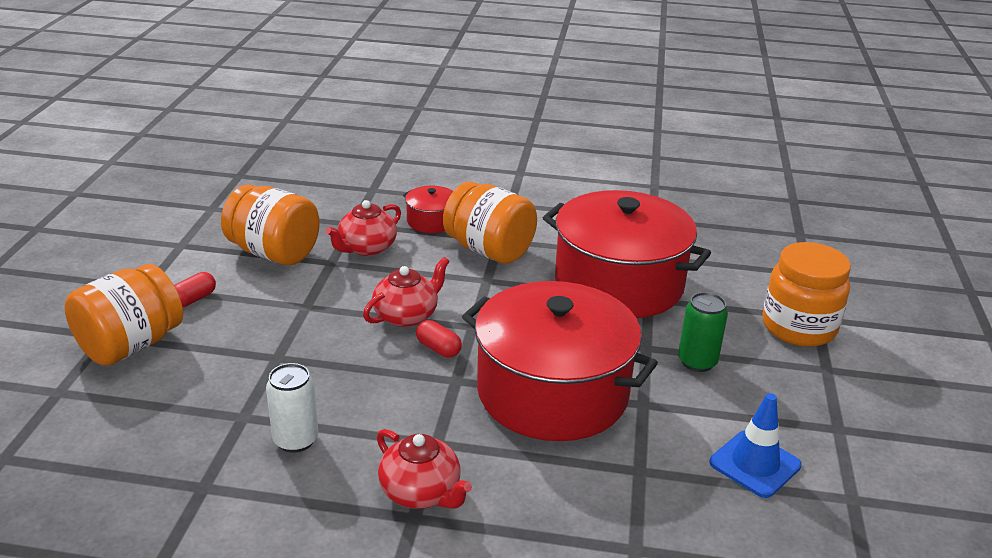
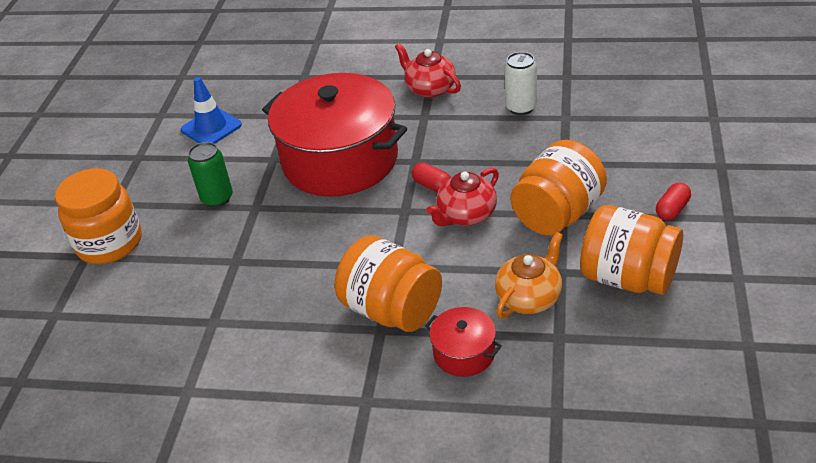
camera: 175 degrees left, 10 degrees up
orange jar [64,264,183,366] -> orange jar moved to [511,140,607,235]
red teapot [326,200,401,256] -> orange teapot [495,232,563,318]
red pot [543,190,711,318] -> none

